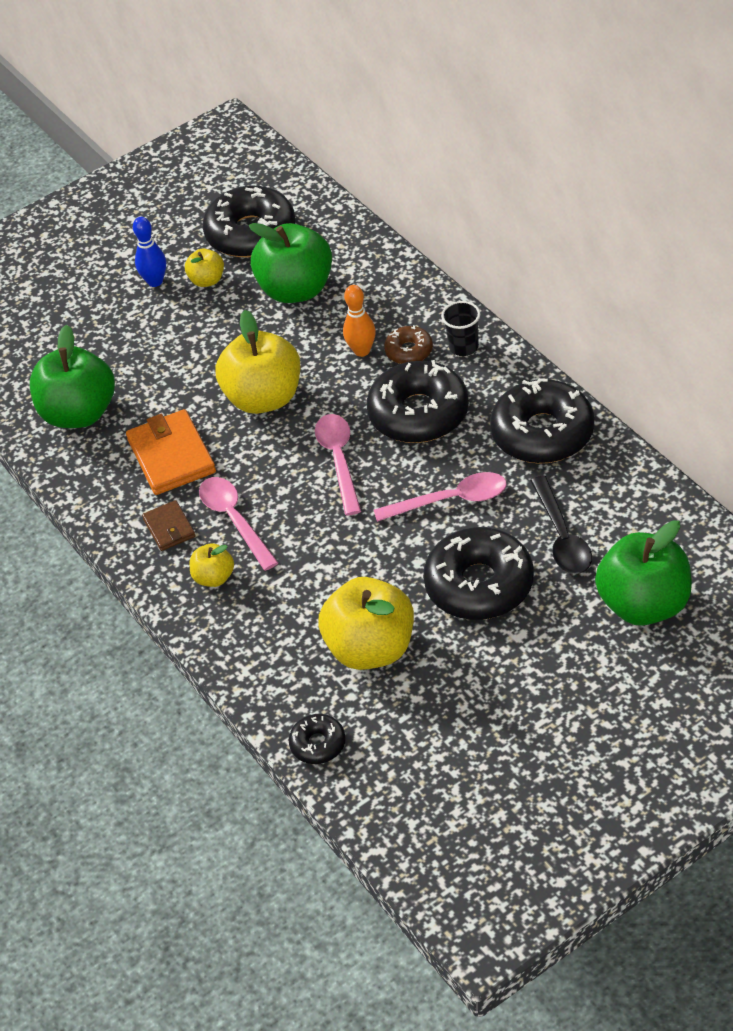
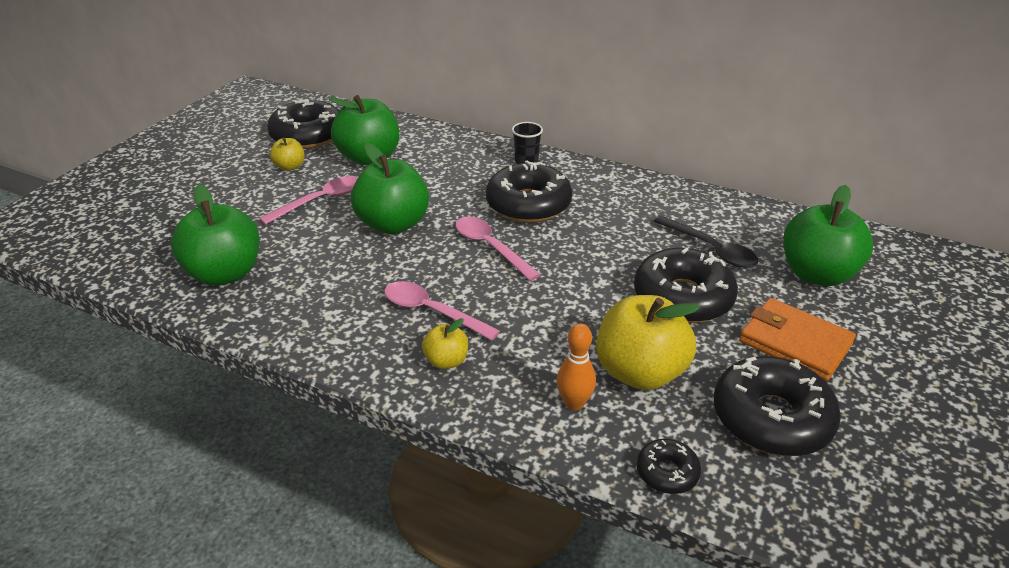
camera: 35 degrees left, 10 degrees down
orange wallet [126,409,216,495] -> orange wallet moved to [739,298,856,381]
blue bowling pin [133,217,166,287] -> none
brown wallet [142,500,195,551] -> none
yellow apple [215,310,301,414] -> green apple [351,143,429,234]
orange bowling pin [343,285,376,357] -> orange bowling pin moved to [557,324,596,410]
pink spoon [374,472,506,522] -> pink spoon moved to [259,176,357,225]
brown donut [384,325,433,364] -> none
black donut [490,378,594,464] -> black donut moved to [714,356,841,456]

